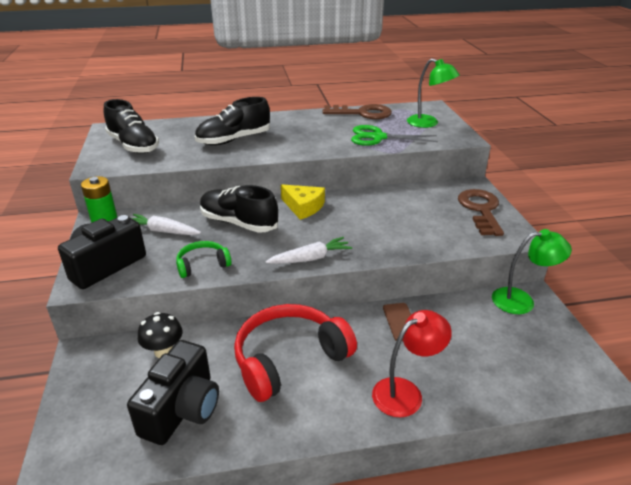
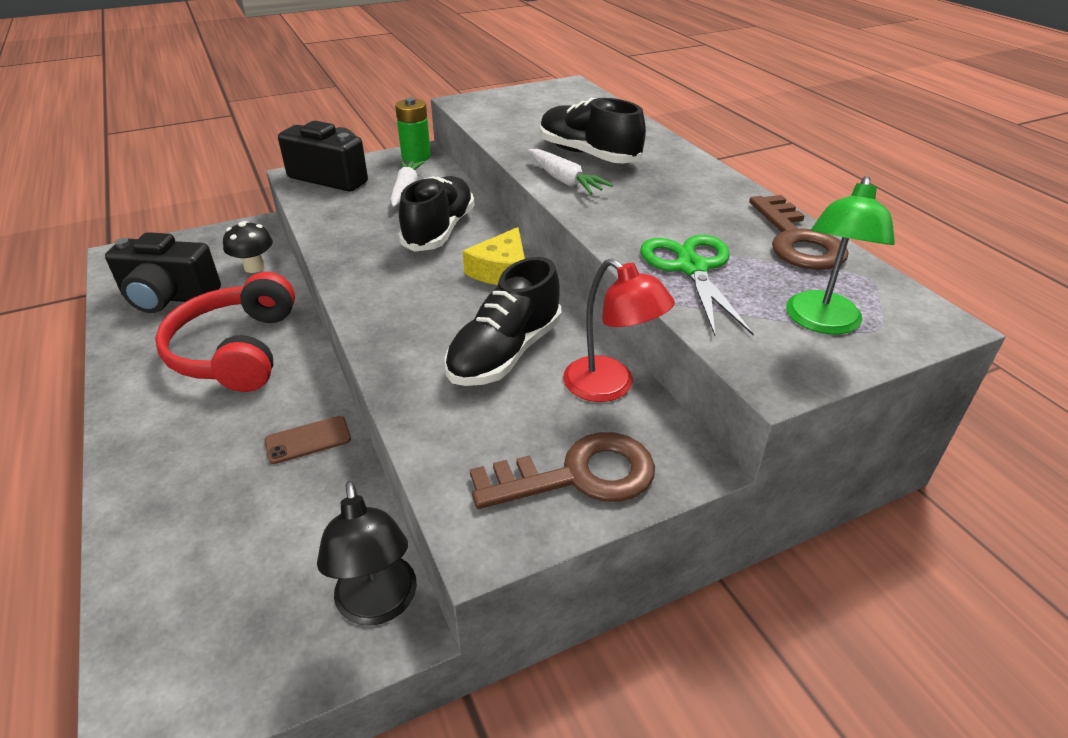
camera: 75 degrees right, 5 degrees up
black shoe [104,99,159,154] -> black shoe moved to [445,257,562,386]
green headphones [176,241,231,278] -> none
red headphones [234,304,357,402] -> red headphones turned 135 degrees counterclockwise [155,272,295,392]
white carrot [266,237,352,264] -> white carrot moved to [528,149,613,194]
red lamp [372,310,452,418] -> red lamp moved to [563,258,675,402]
green lamp [492,229,572,314] -> black lamp [317,480,417,626]

